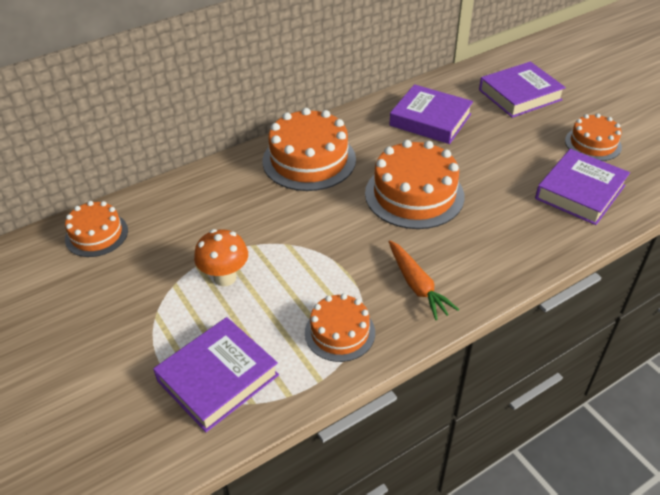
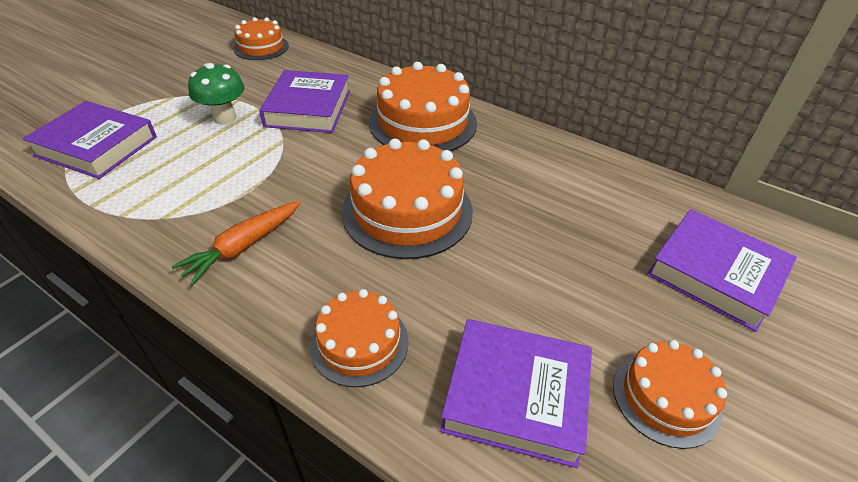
camera: 65 degrees right, 0 degrees up
orange mushroom [194,229,248,286] -> green mushroom [188,63,245,125]
orange cake [305,294,375,362] -> orange cake moved to [310,289,409,387]
purple book [390,84,473,144] -> purple book moved to [259,70,350,133]

